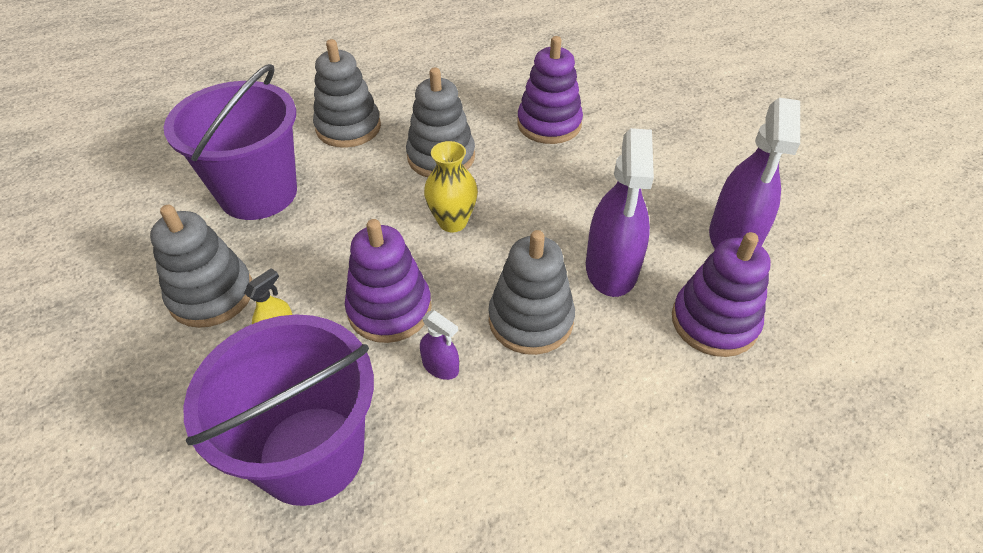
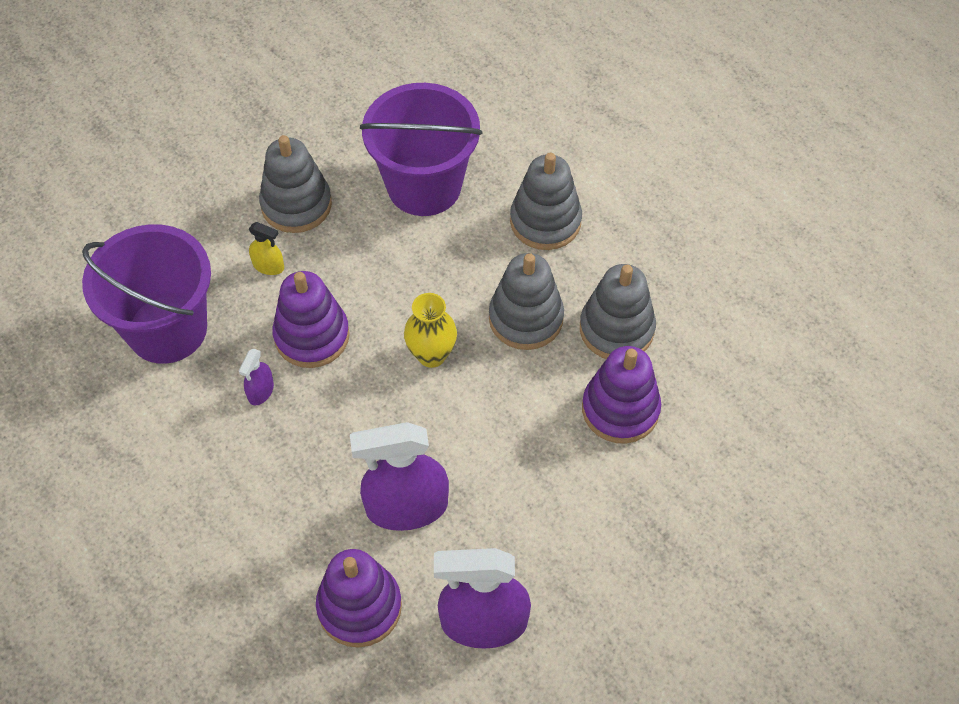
camera: 75 degrees right, 10 degrees up
grey stacking toy [488,230,575,355] -> grey stacking toy moved to [580,264,656,359]

